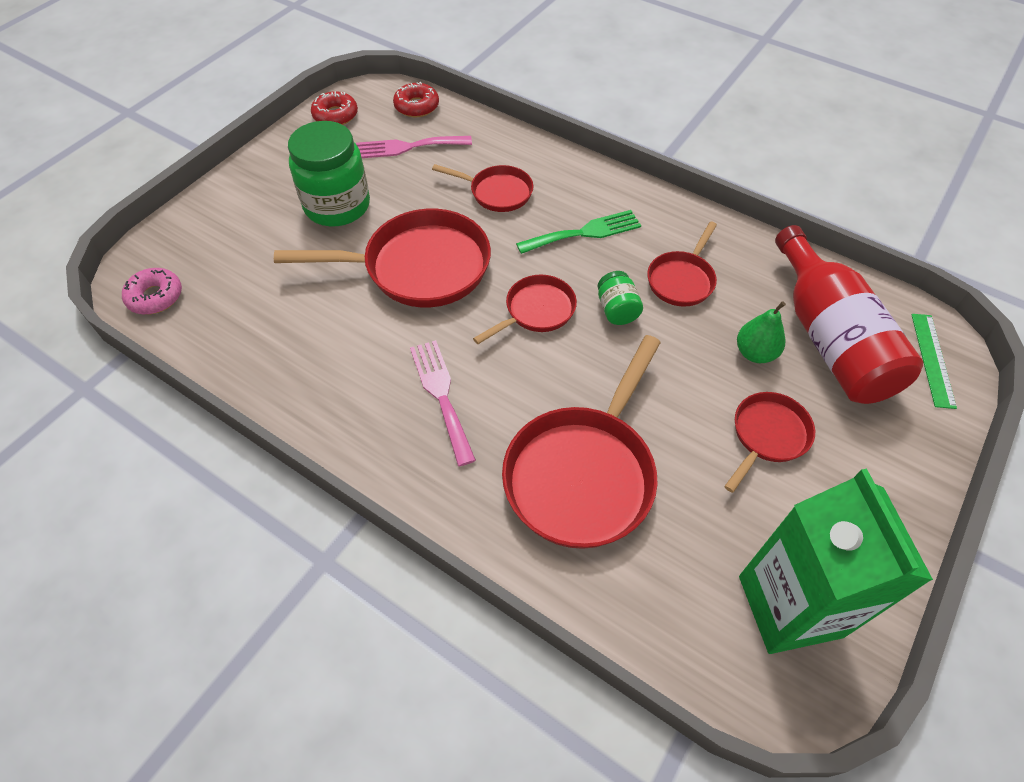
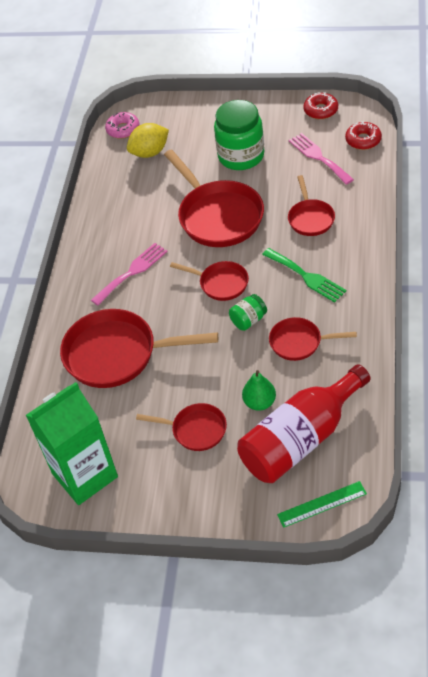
camera: 70 degrees right, 5 degrees down
none -> yellow lemon [127,123,169,158]

